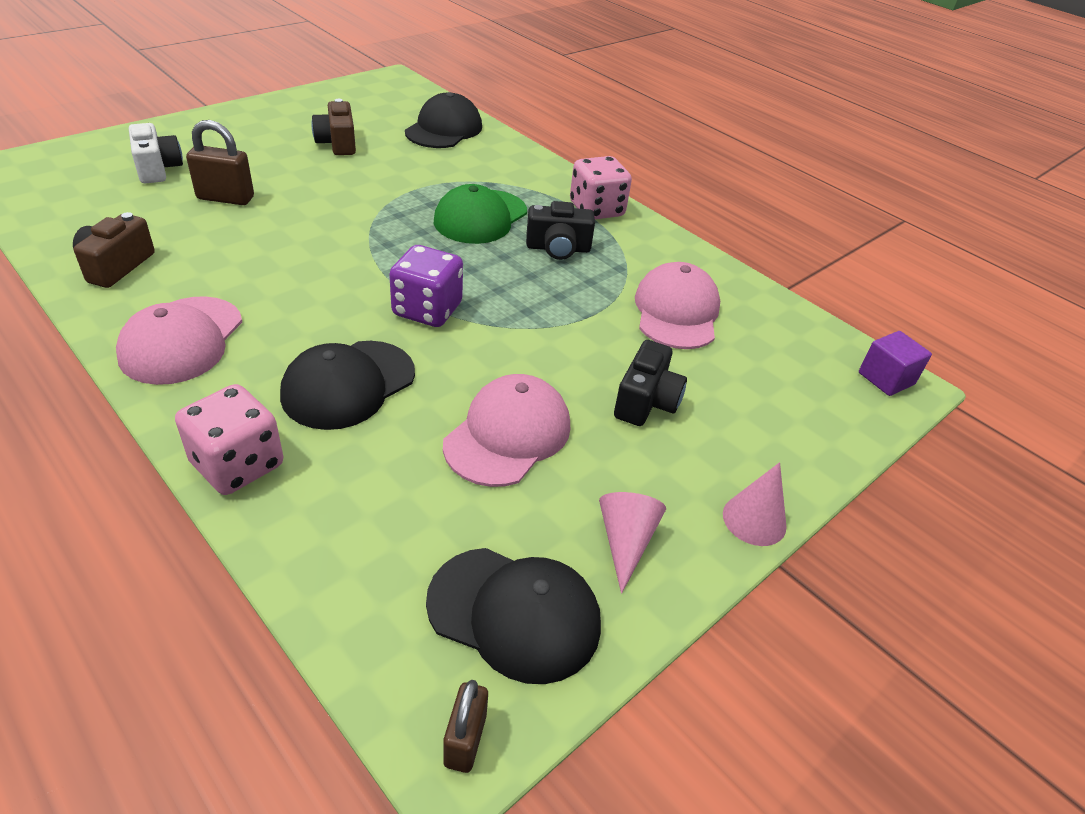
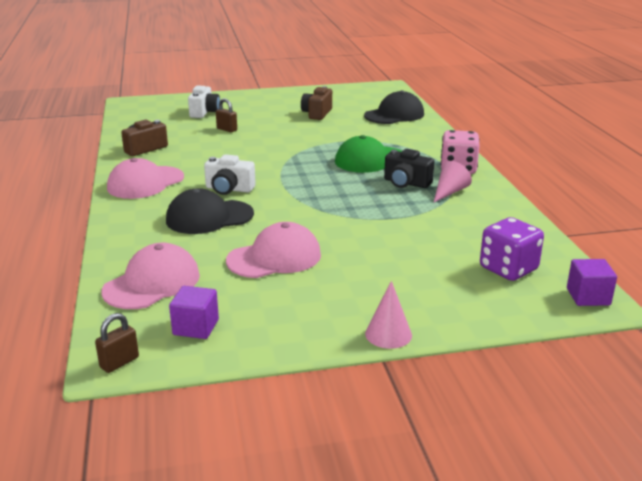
camera: 35 degrees right, 15 degrees down
pink dice [175,384,284,495] -> none
brown padlock [186,120,254,205] -> brown padlock [216,98,237,132], size x0.64
purple dice [389,245,463,327] -> purple dice moved to [480,217,544,281]
black cap [426,548,601,684] -> purple cube [169,286,219,339]
pink cone [599,492,666,594] -> pink cone moved to [434,161,472,202]
black camera [614,340,687,426] -> none
pink cap [635,262,720,349] -> pink cap moved to [101,243,200,309]
none -> white camera [204,154,256,195]

